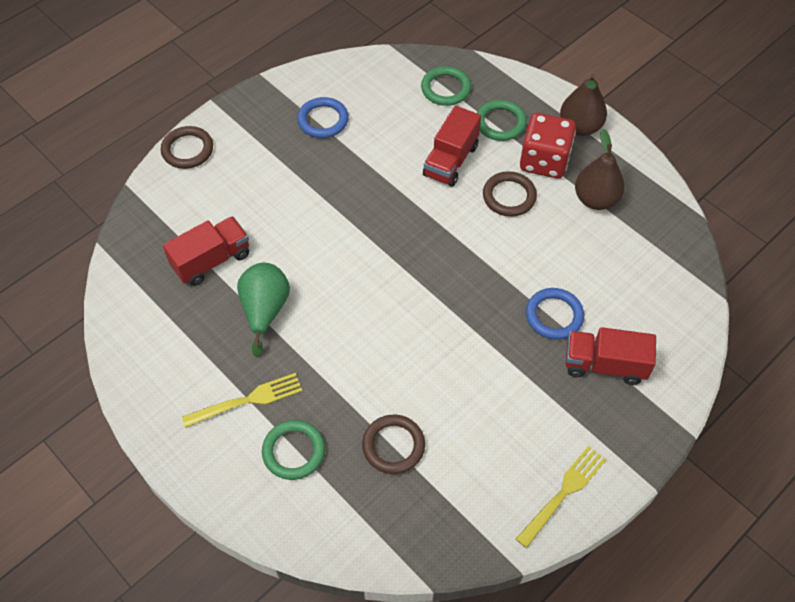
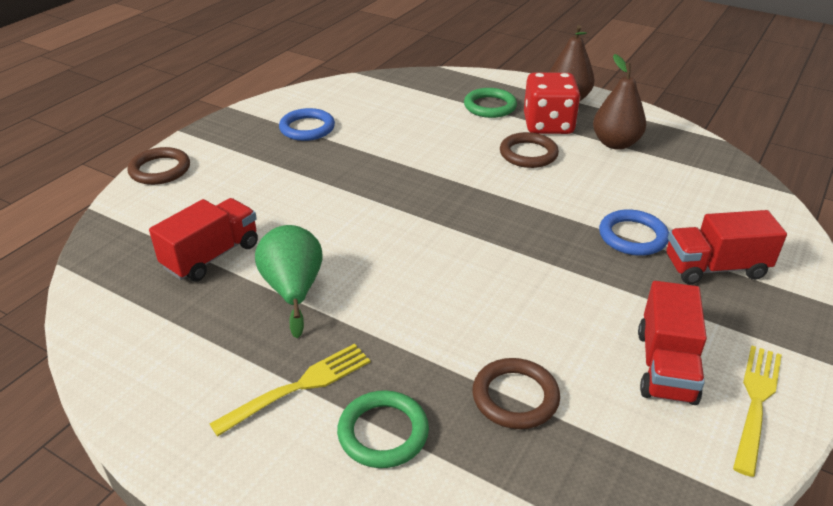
camera: 15 degrees left, 20 degrees down
green ring [421,66,471,106] -> none
red truck [423,106,481,187] -> red truck moved to [638,281,707,405]

